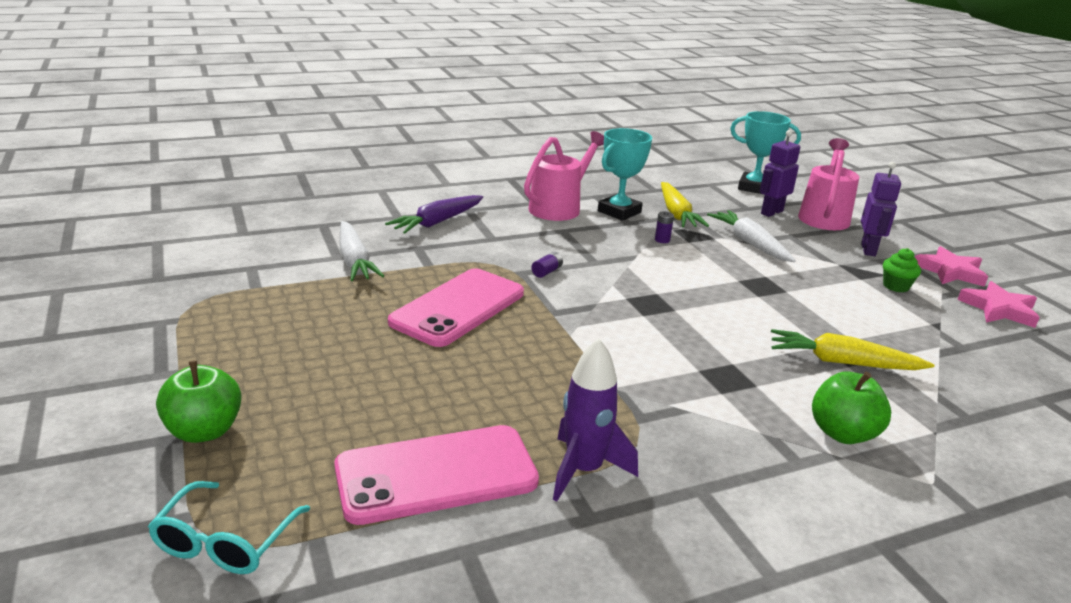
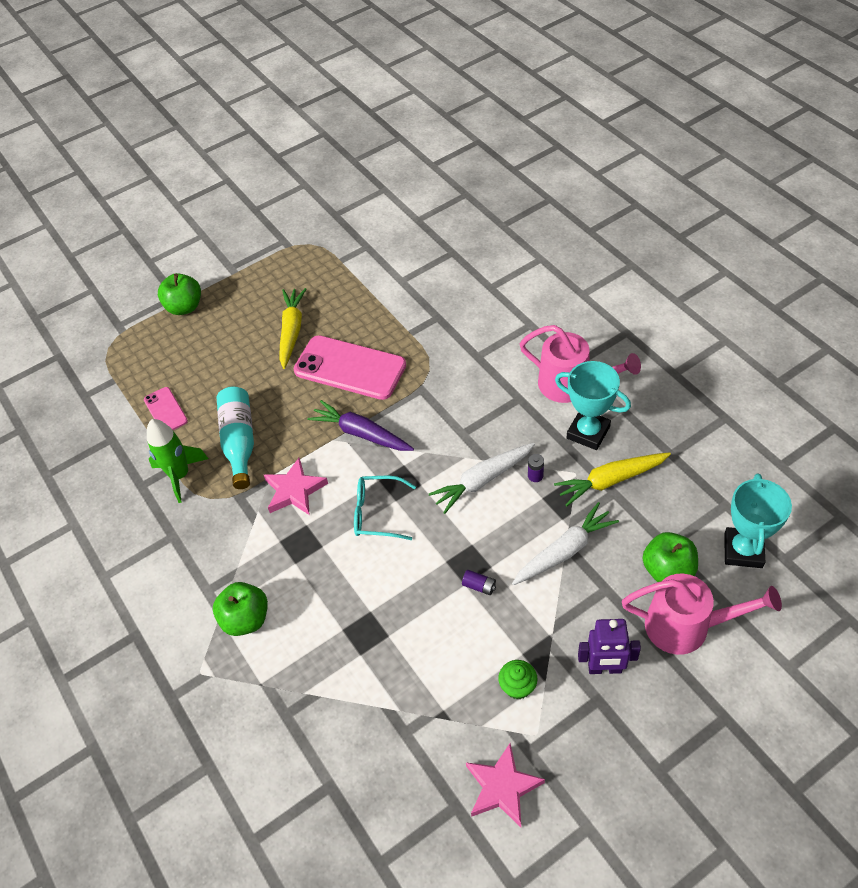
camera: 85 degrees right, 25 degrees up
turquoise glasses [148,481,310,574] -> turquoise glasses moved to [354,476,416,540]
pink phone [334,425,539,525] -> pink phone [144,387,188,430], size x0.51
white carrot [340,221,384,281] -> white carrot moved to [429,443,535,514]
purple carrot [385,195,483,234] -> purple carrot moved to [307,400,414,451]
purple battery [532,252,563,278] -> purple battery moved to [462,570,496,595]
purple rocket [553,338,638,501] -> green rocket [147,419,208,503]
purple robot [760,130,800,217] -> green apple [642,532,698,582]
yellow carrot [771,329,934,370] -> yellow carrot moved to [279,288,306,369]
pink star [915,246,988,287] -> pink star moved to [264,458,328,515]
none -> turquoise bottle [216,386,254,489]

